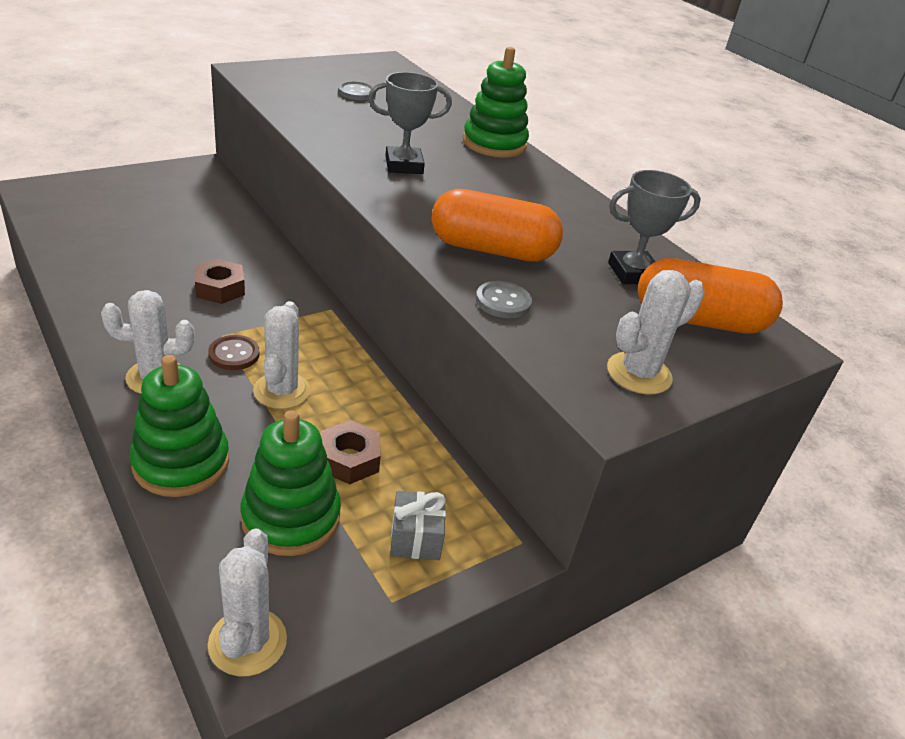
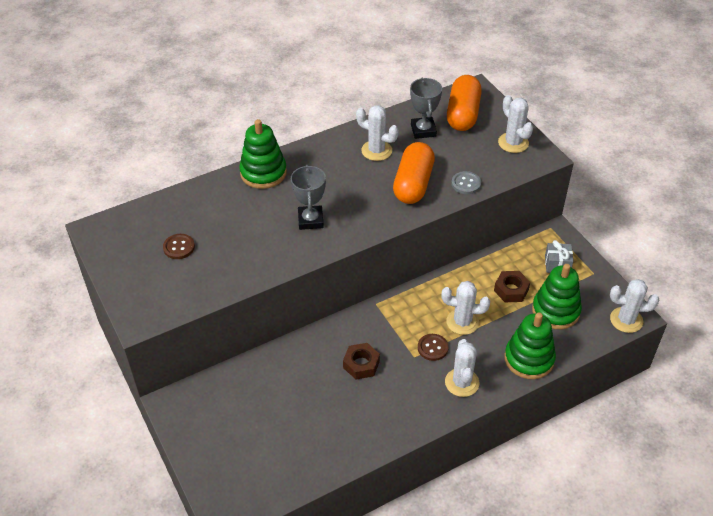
camera: 80 degrees left, 10 degrees up
grey button [338,81,376,100] -> brown button [163,234,195,259]
none -> white cactus [356,105,399,161]

